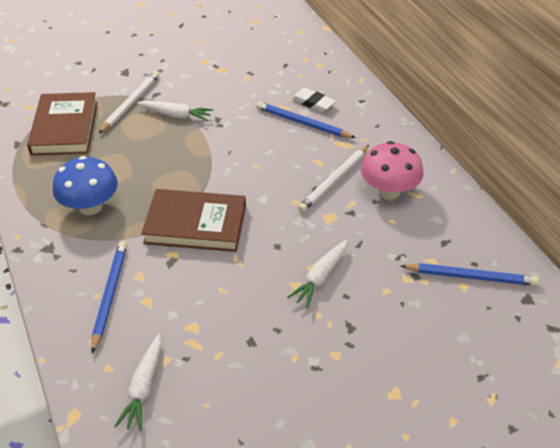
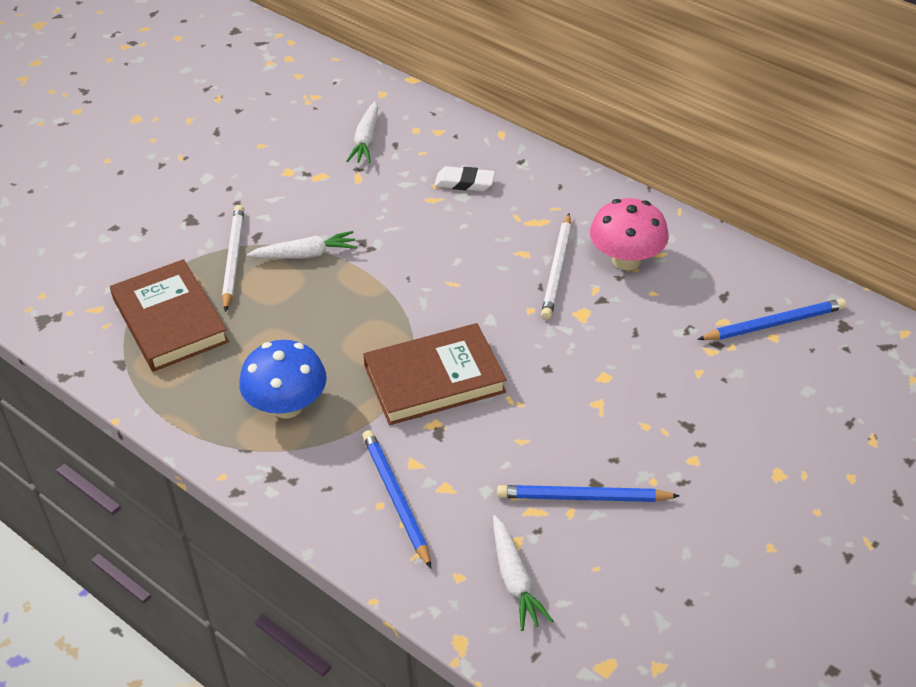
camera: 25 degrees left, 0 degrees up
blue pencil [256,101,356,138] -> blue pencil moved to [497,485,679,502]
white carrot [287,239,348,308] -> white carrot moved to [347,101,378,163]

